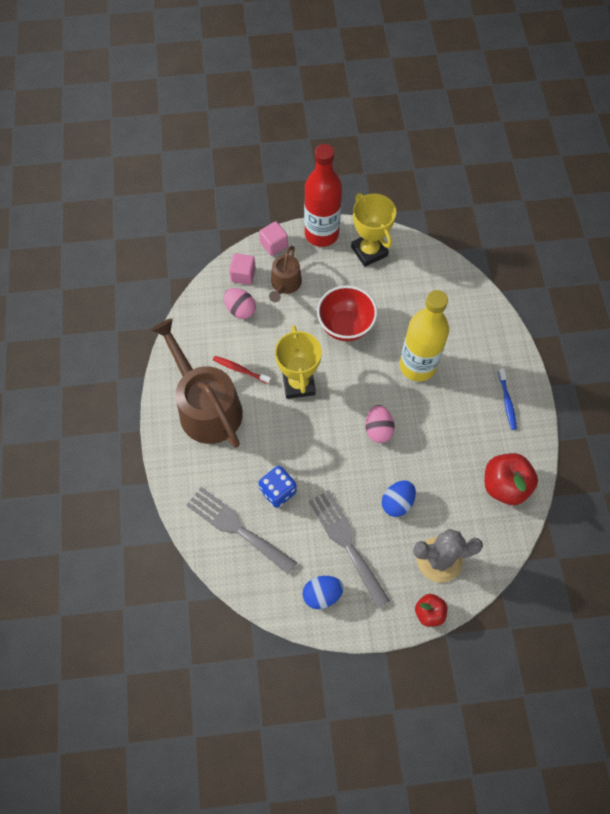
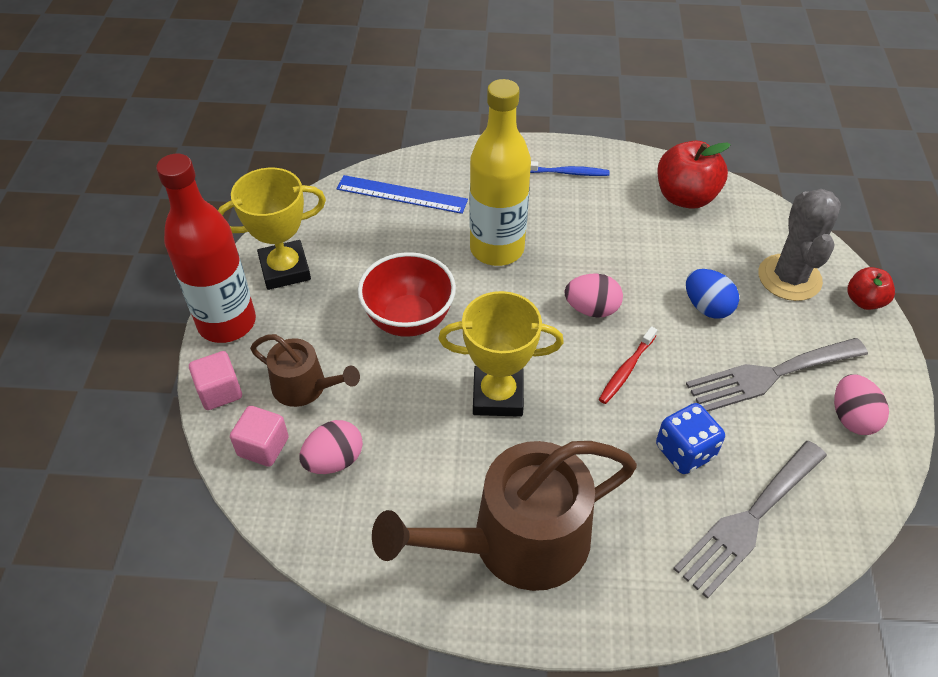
camera: 80 degrees left, 15 degrees down
red toothbrush [213,356,271,384] -> red toothbrush moved to [599,326,657,404]
blue egg [303,576,344,609] -> pink egg [834,374,889,435]
none -> blue ruler [336,175,468,214]

